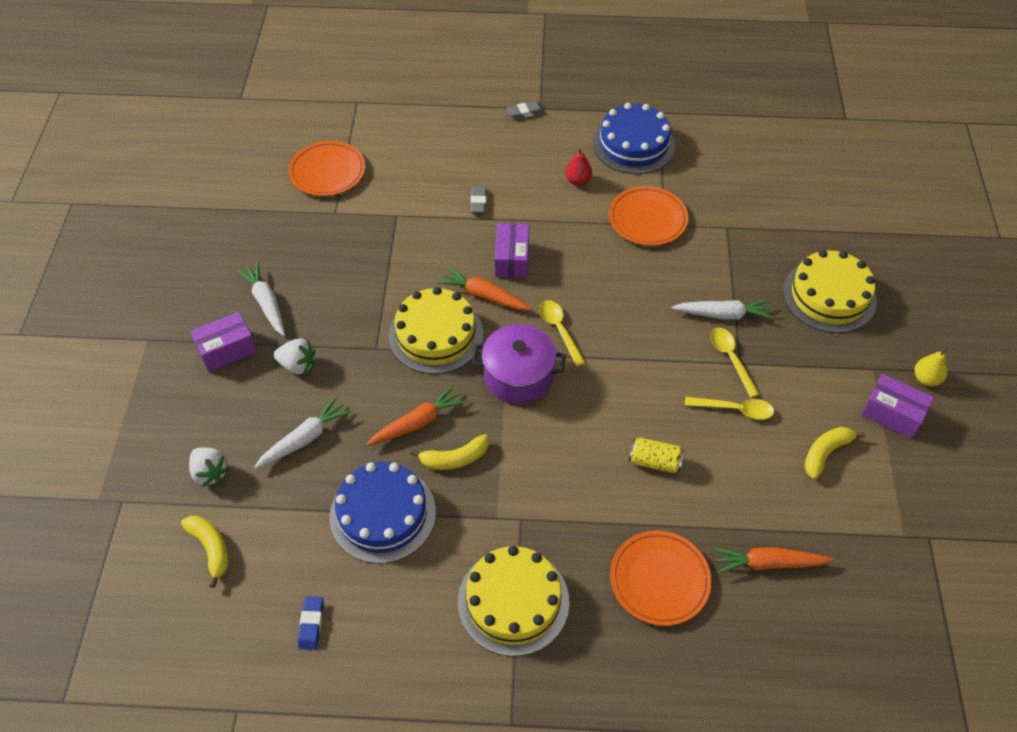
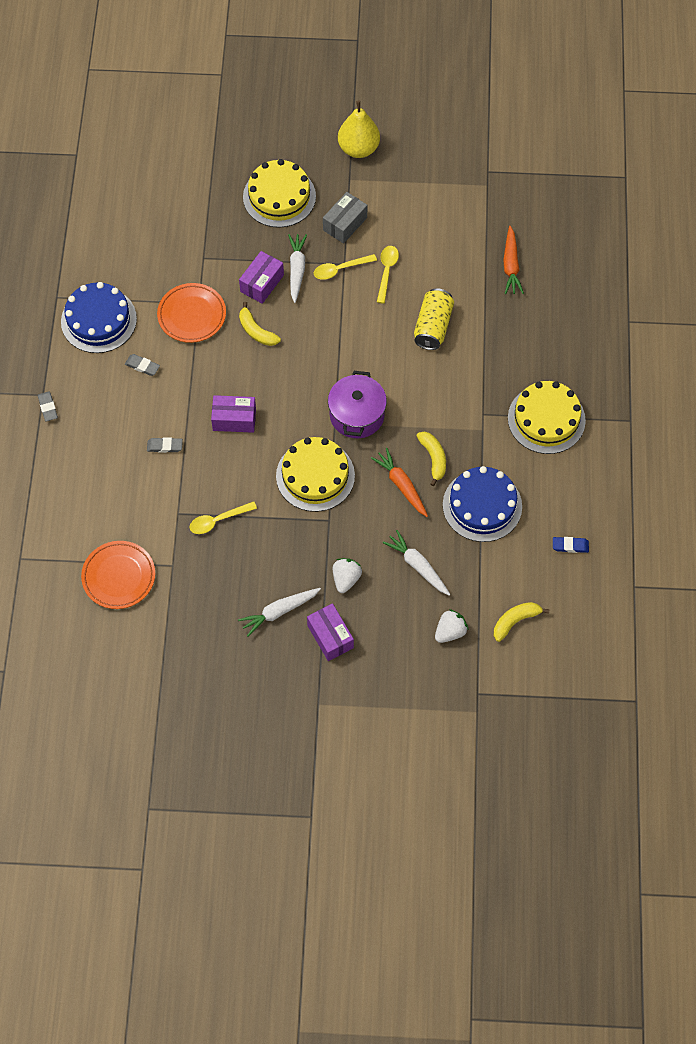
camera: 90 degrees left, 10 degrees up
orange carrot [438,267,532,310] -> none
yellow spoon [539,300,586,366] -> yellow spoon moved to [190,501,257,534]
red pear [565,148,592,186] -> grey eraser [125,354,160,376]
orange plate [610,530,711,626] -> none
yellow can [629,438,684,473] -> yellow can [414,288,454,350], size x1.51
yellow banana [804,427,866,479] -> yellow banana moved to [239,302,281,346]
purple box [861,374,934,439] -> purple box moved to [239,251,284,304]
yellow pear [915,347,948,386] -> yellow pear [338,101,380,158], size x1.84
none -> grey box [323,192,367,244]

